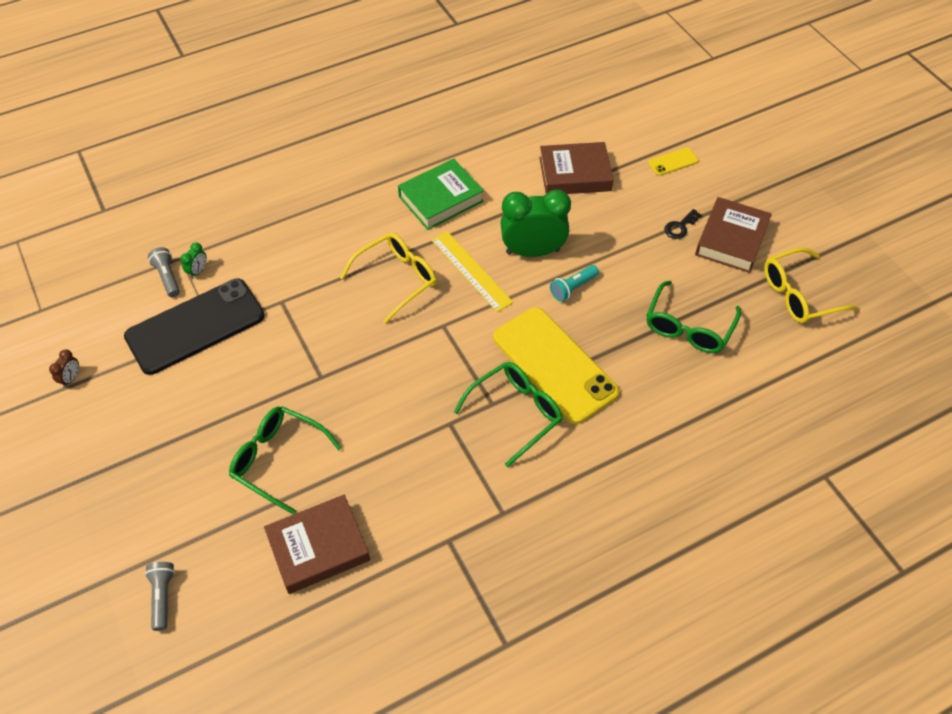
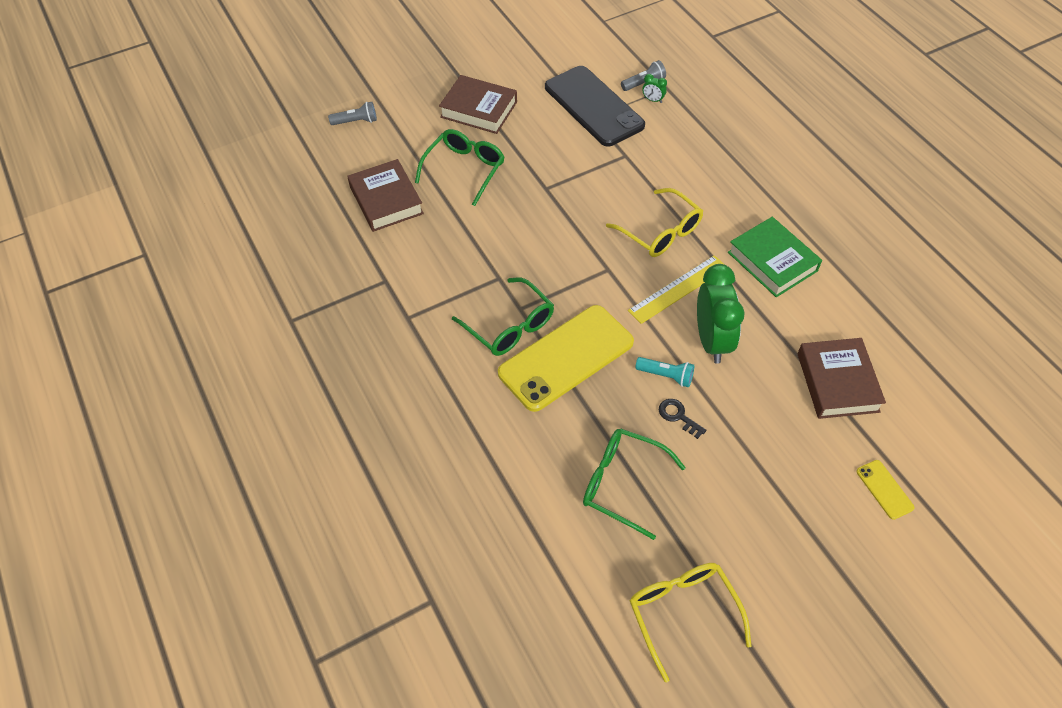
camera: 90 degrees right, 0 degrees up
brown clock [49,349,79,388] -> none
turquoise flashlight [550,265,599,302] -> turquoise flashlight turned 150 degrees clockwise [635,357,694,387]
black key [664,209,702,239] -> black key moved to [659,399,706,439]
brown book [695,197,772,273] -> brown book moved to [439,75,517,134]

